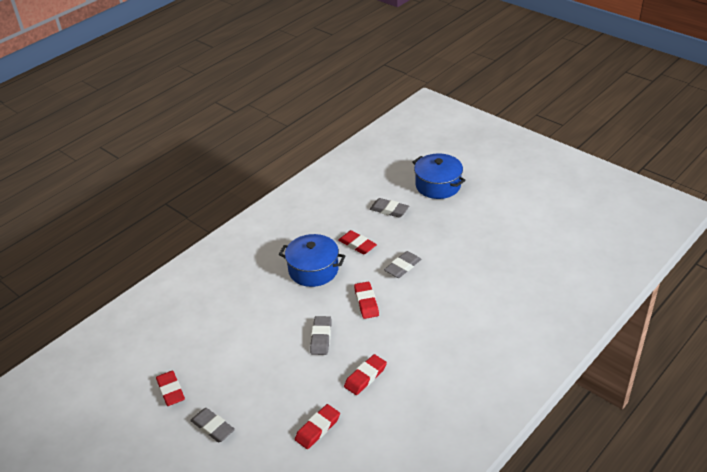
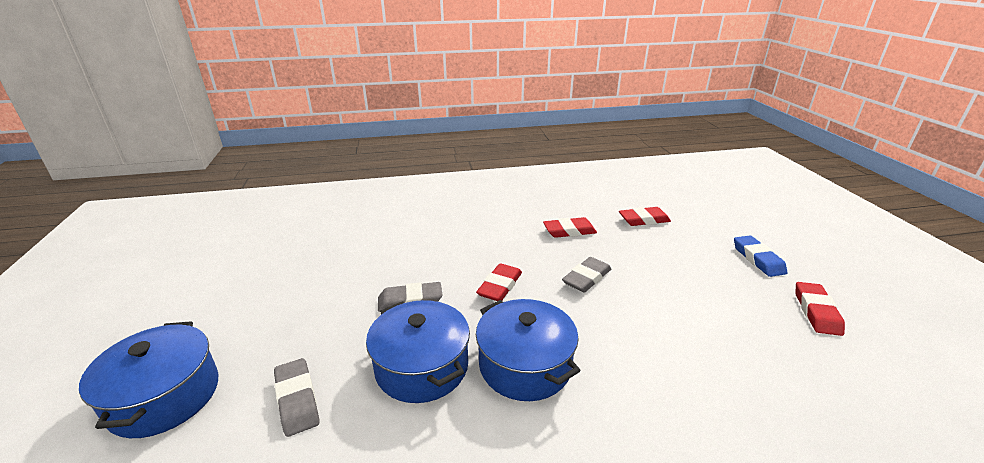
camera: 145 degrees left, 10 degrees down
grey eraser [190,408,235,442] -> blue eraser [734,236,787,277]
red eraser [338,230,377,255] -> blue pot [366,300,470,403]

